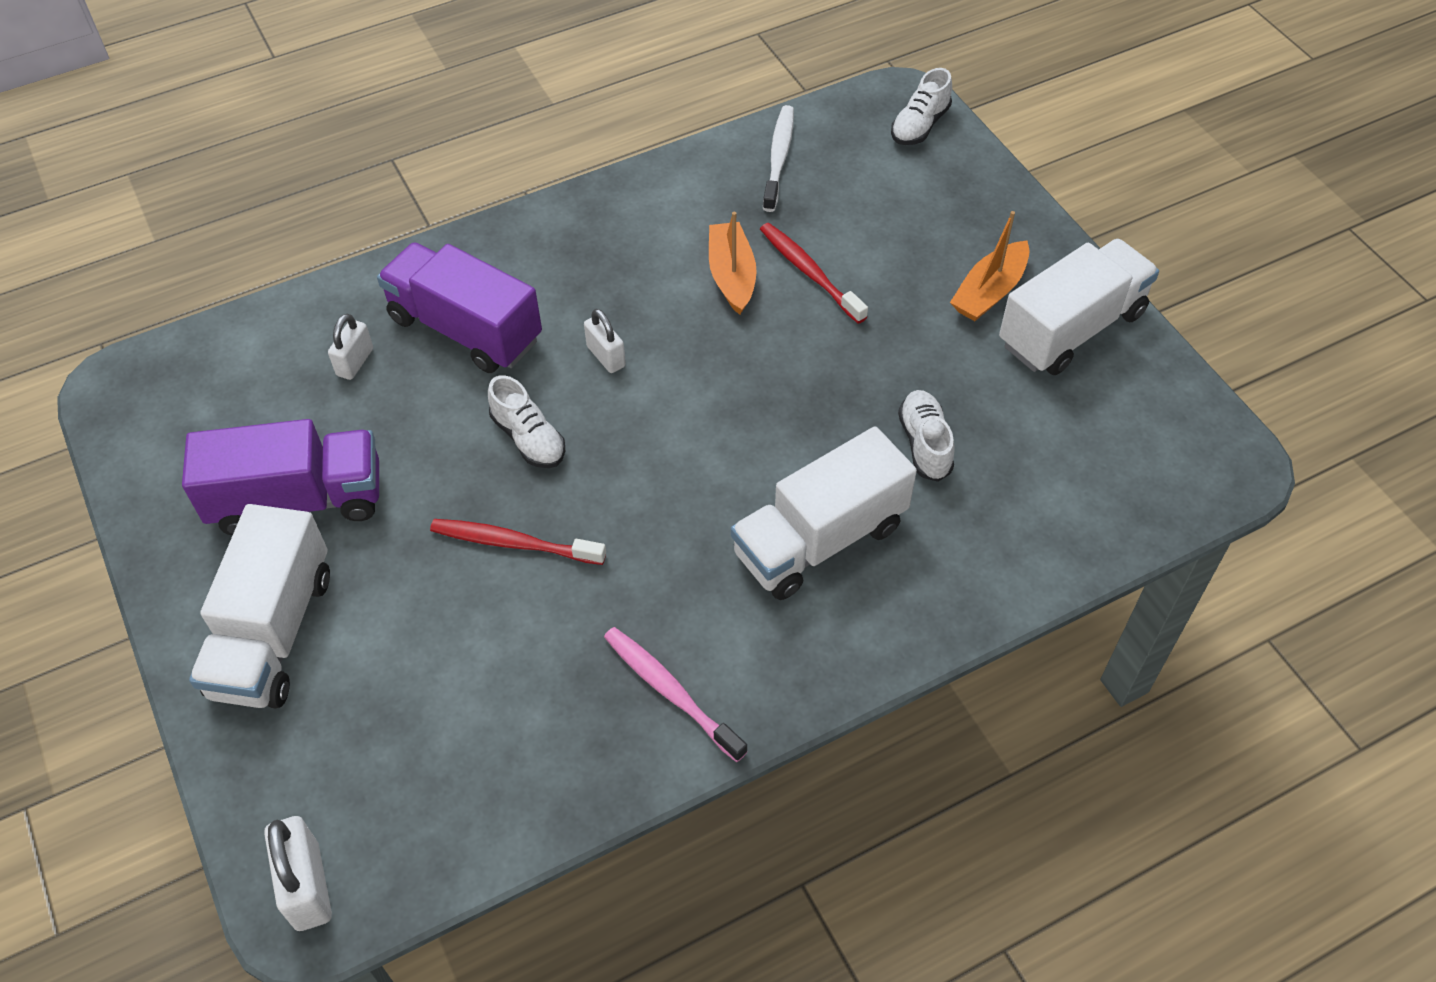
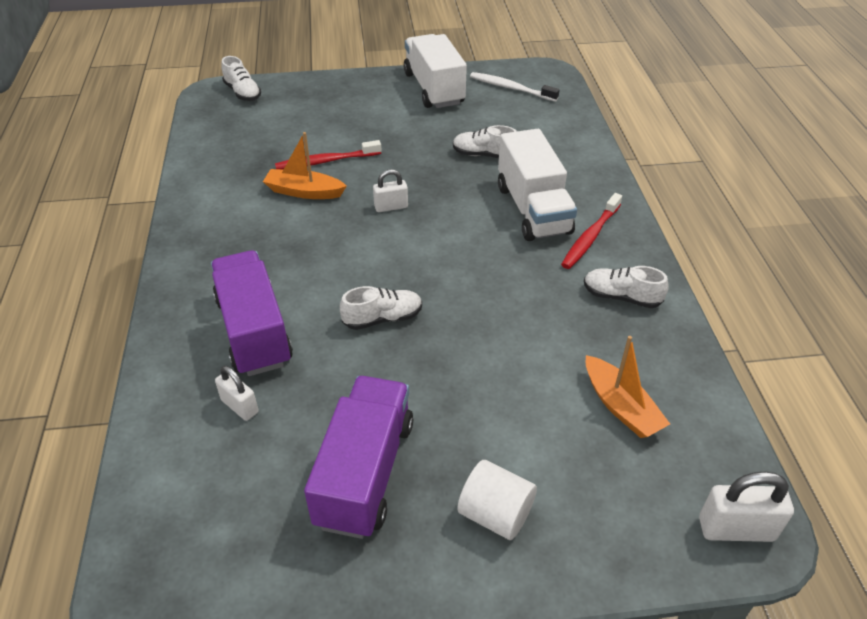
camera: 70 degrees left, 10 degrees down
white truck [189,504,330,709] -> white cylinder [457,460,537,540]
purple truck [377,242,542,373] -> purple truck turned 105 degrees clockwise [211,250,293,376]
red toothbrush [430,519,606,565] -> red toothbrush moved to [561,193,622,269]
white padlock [584,309,626,373] -> white padlock moved to [373,169,408,212]
pink toothbrush [604,627,748,762] -> white shoe [584,266,669,308]
white toothbrush [763,105,794,212] -> white toothbrush moved to [470,72,559,102]
orange boat [950,211,1030,321] -> orange boat moved to [586,336,670,438]

